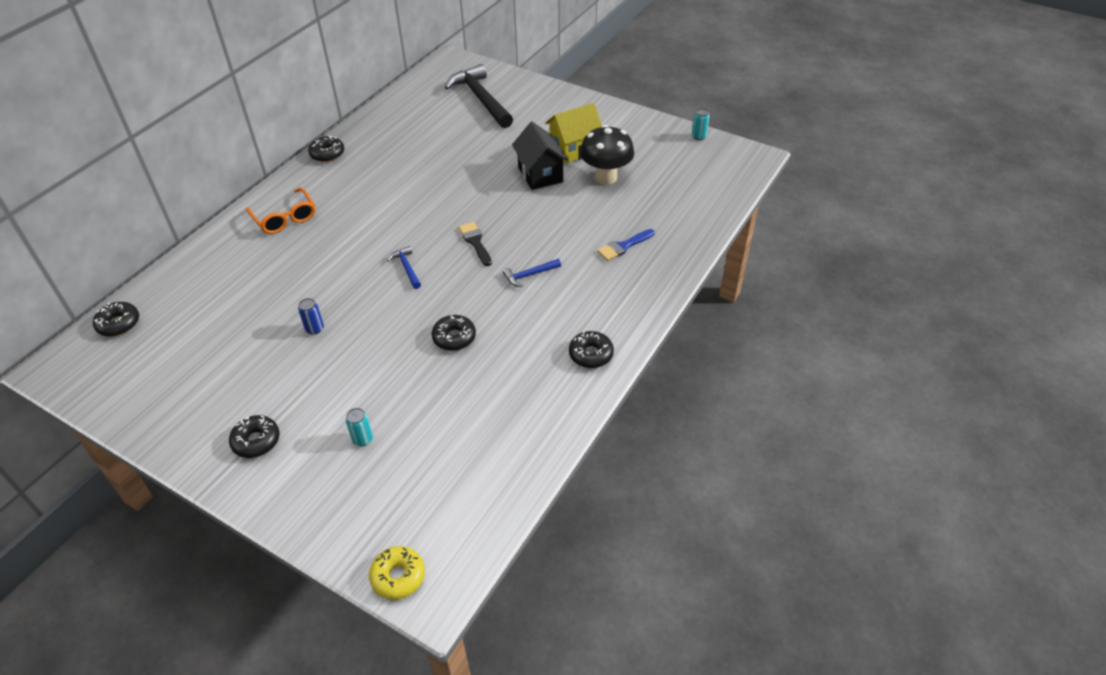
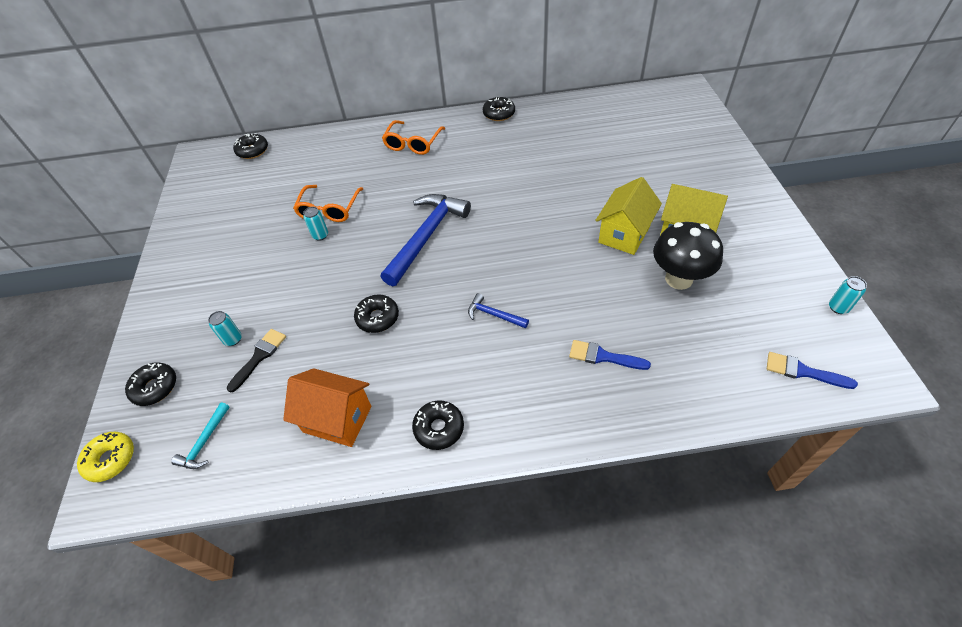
camera: 55 degrees right, 5 degrees up
black donut [229,415,279,458] -> black donut moved to [125,362,176,406]
blue can [298,298,324,335] -> turquoise can [303,207,328,241]
blue hammer [387,246,421,289] -> blue hammer [381,194,471,286], size x2.19
black hammer [445,64,513,128] -> none
black brush [459,222,492,266] -> black brush moved to [227,329,286,392]
black house [512,122,568,190] -> yellow house [595,177,662,255]
none -> turquoise hammer [171,402,230,469]
none -> orange house [283,368,371,447]
none -> orange glasses [293,185,363,222]
none -> blue brush [767,352,858,389]

